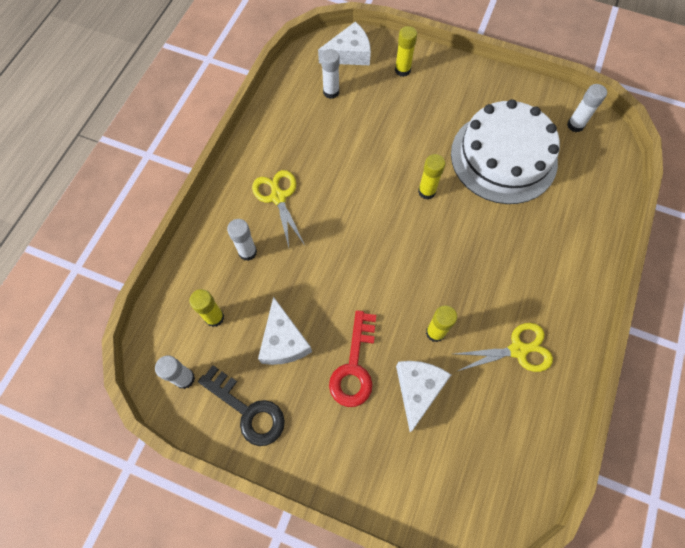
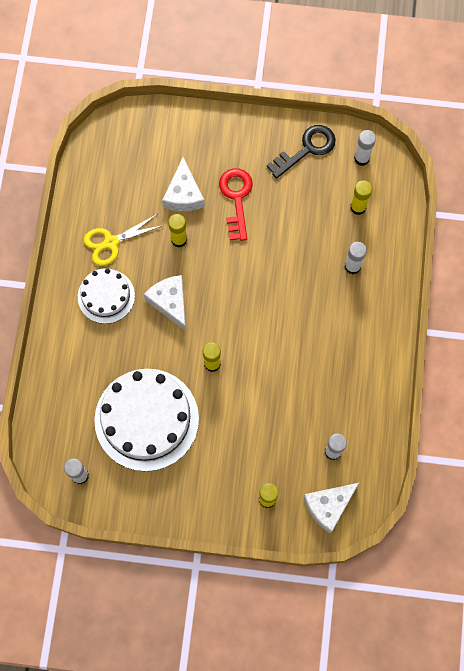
camera: 165 degrees right, 5 degrees up
black key [198,365,285,446] -> black key turned 120 degrees clockwise [267,125,336,179]
yellow scissors [252,170,304,247] -> none
white cheese [258,296,312,365] -> white cheese moved to [144,275,186,331]
none -> white cake [78,268,135,324]

